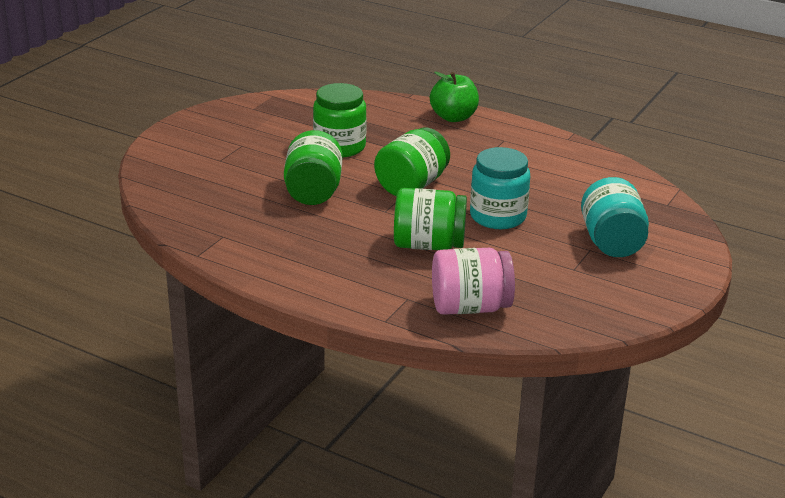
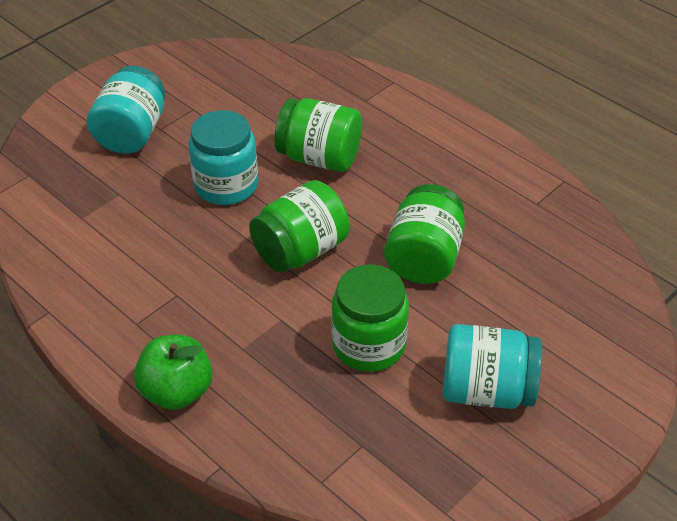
camera: 165 degrees left, 15 degrees up
pink jar [432,248,515,315] -> none
none -> turquoise jar [443,324,542,409]

